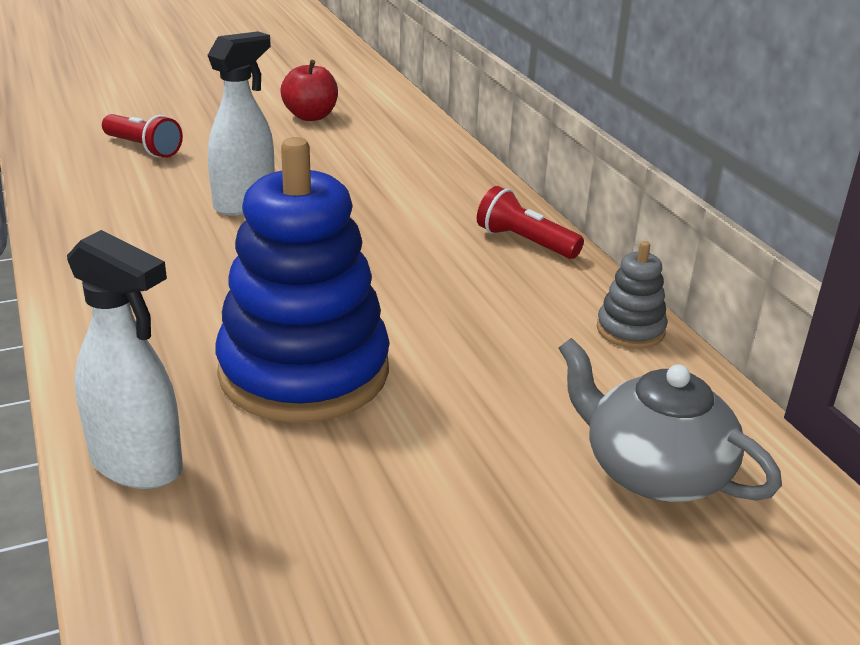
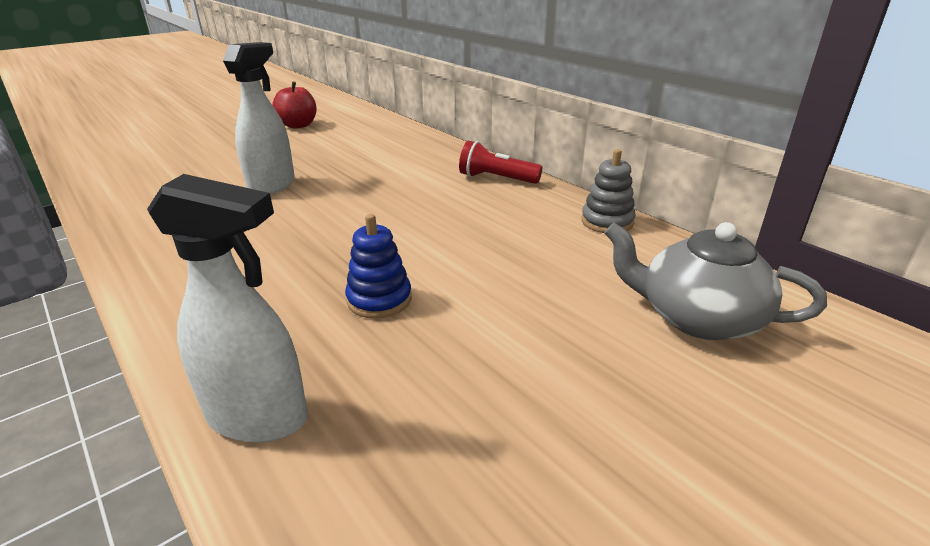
camera: 15 degrees left, 0 degrees up
red flashlight [102,114,183,158] -> none
blue stacking toy [216,137,390,422] -> blue stacking toy [345,214,412,319], size x0.44

